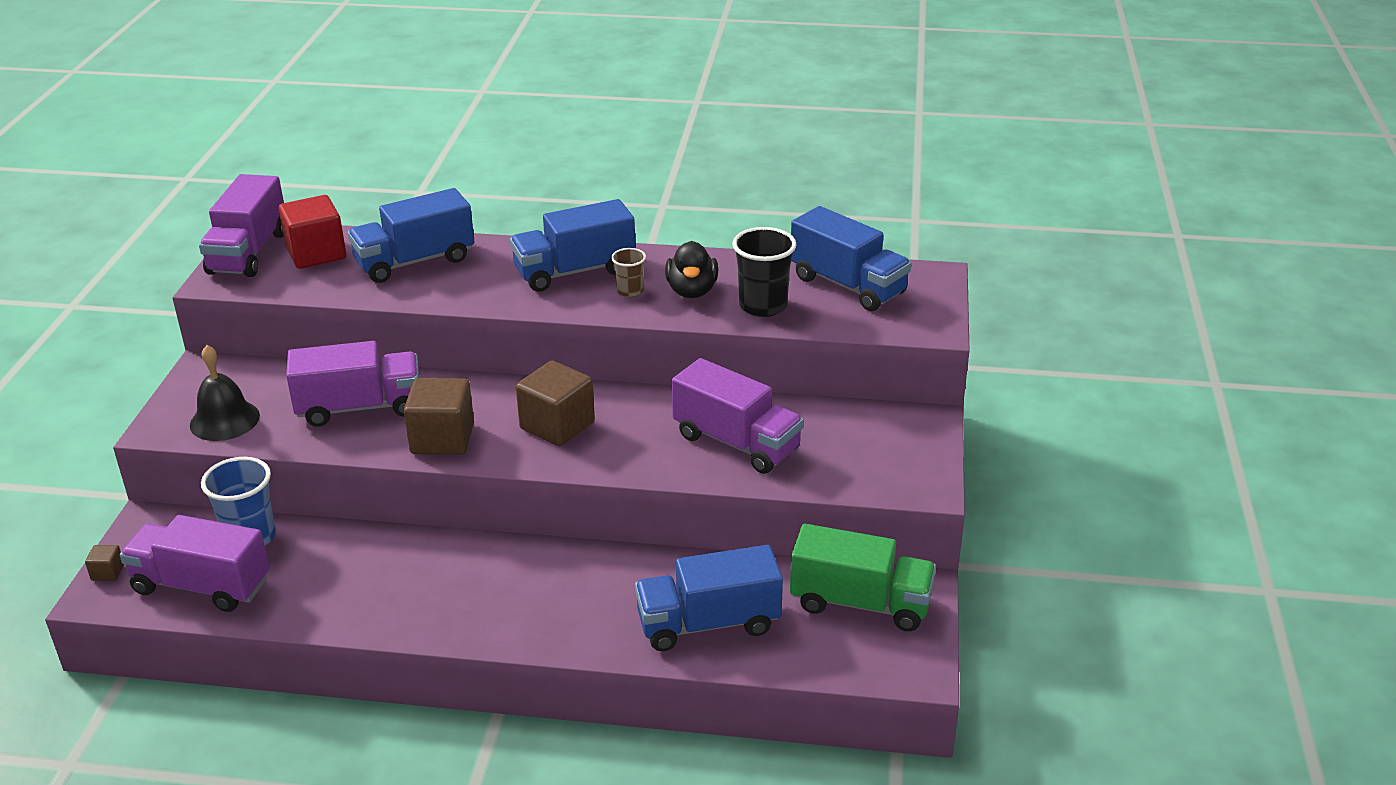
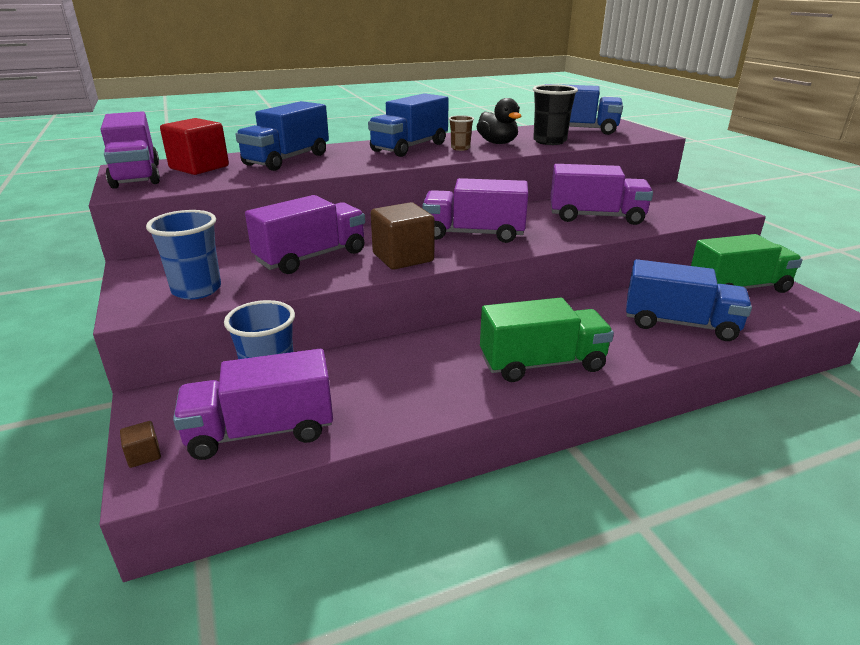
camera: 30 degrees left, 5 degrees down
black bell [190,345,260,441] -> blue cup [146,210,221,300]
brown cube [516,361,595,446] -> purple truck [422,178,528,243]
blue truck [635,545,783,651] -> blue truck turned 120 degrees counterclockwise [626,259,752,341]
none -> green truck [480,298,614,382]

